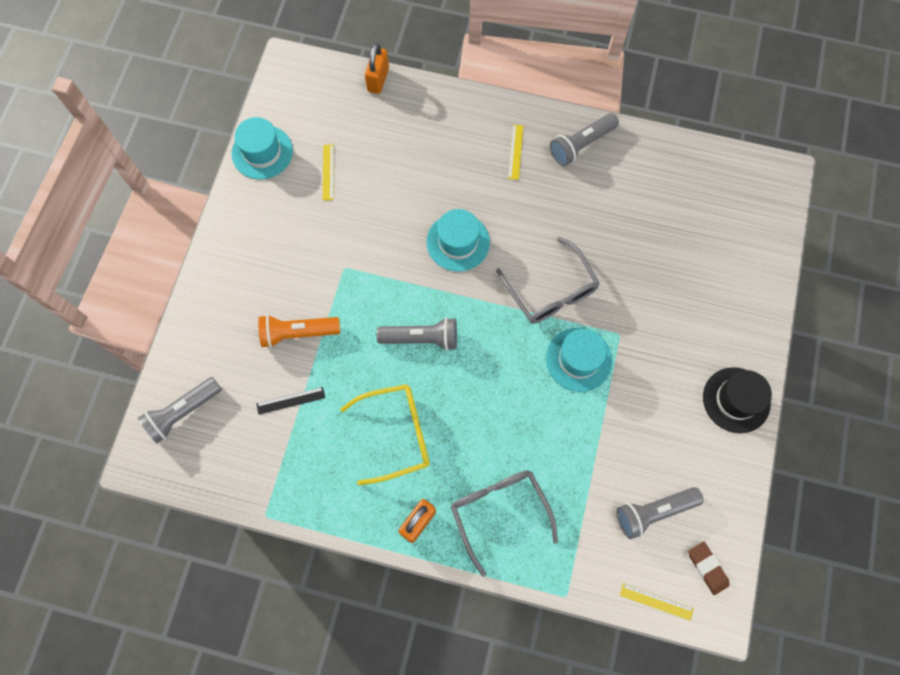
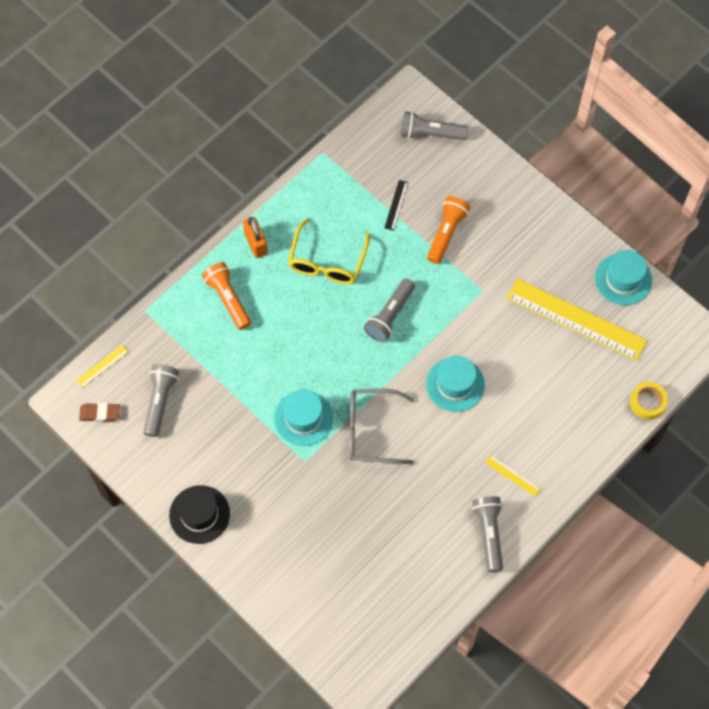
camera: 120 degrees right, 5 degrees down
grey flashlight [138,377,222,443] -> grey flashlight turned 75 degrees counterclockwise [401,111,468,140]
yellow ruler [322,144,334,200] -> yellow ruler [507,278,647,361], size x2.47
orange padlock [365,44,389,94] -> yellow tape [630,382,668,420]
grey glasses [451,470,558,577] -> orange flashlight [202,262,251,330]

